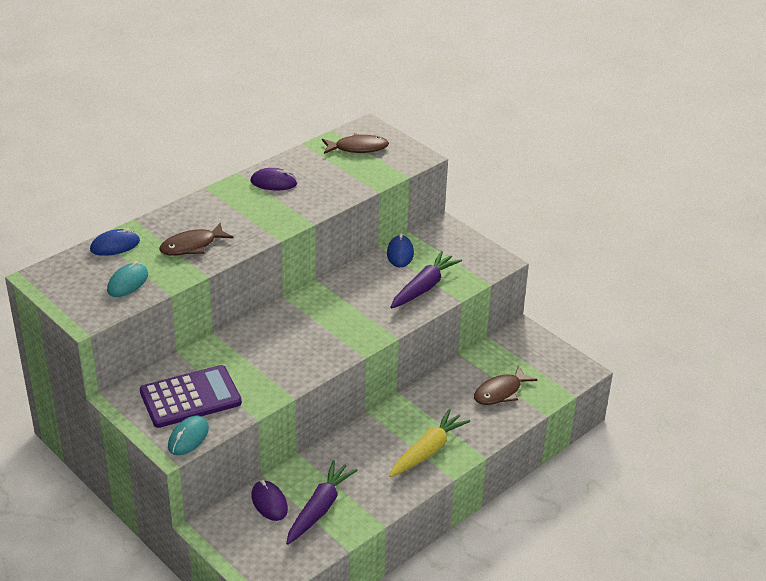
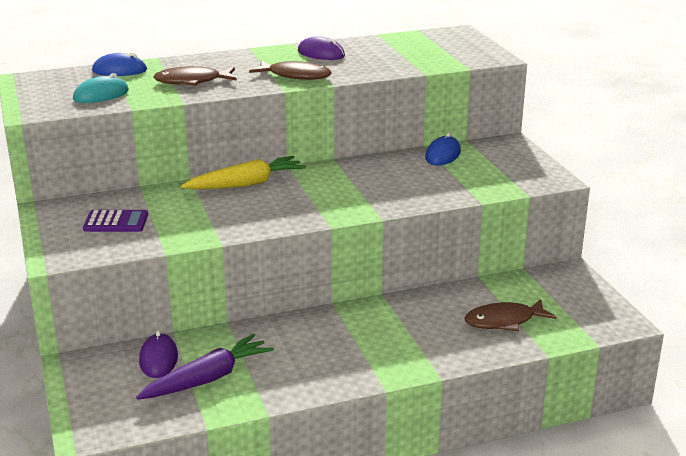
camera: 25 degrees right, 10 degrees down
purple calculator [140,365,242,428] -> purple calculator [83,210,148,232], size x0.56
turquoise mouse [168,415,209,455] -> none
brown fish [322,133,389,154] -> brown fish moved to [249,61,331,80]
yellow carrot [389,409,470,477] -> yellow carrot moved to [181,156,306,189]
purple carrot [390,251,462,309] -> none

